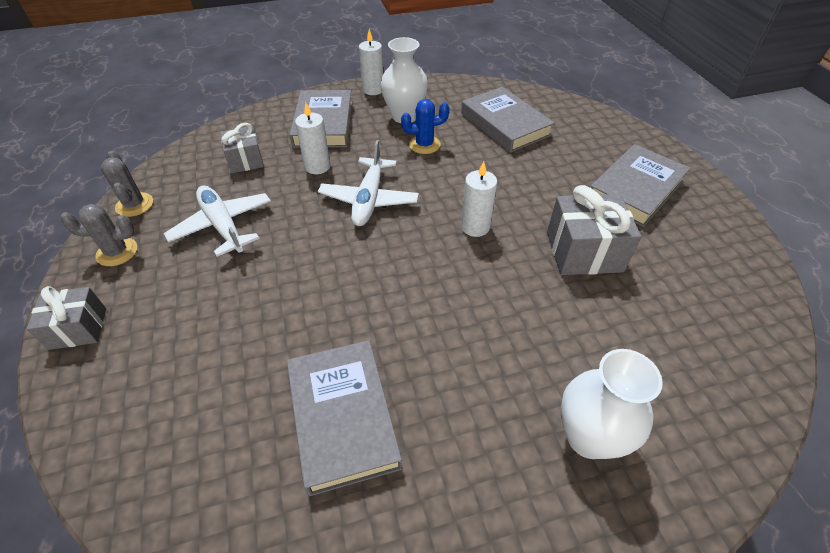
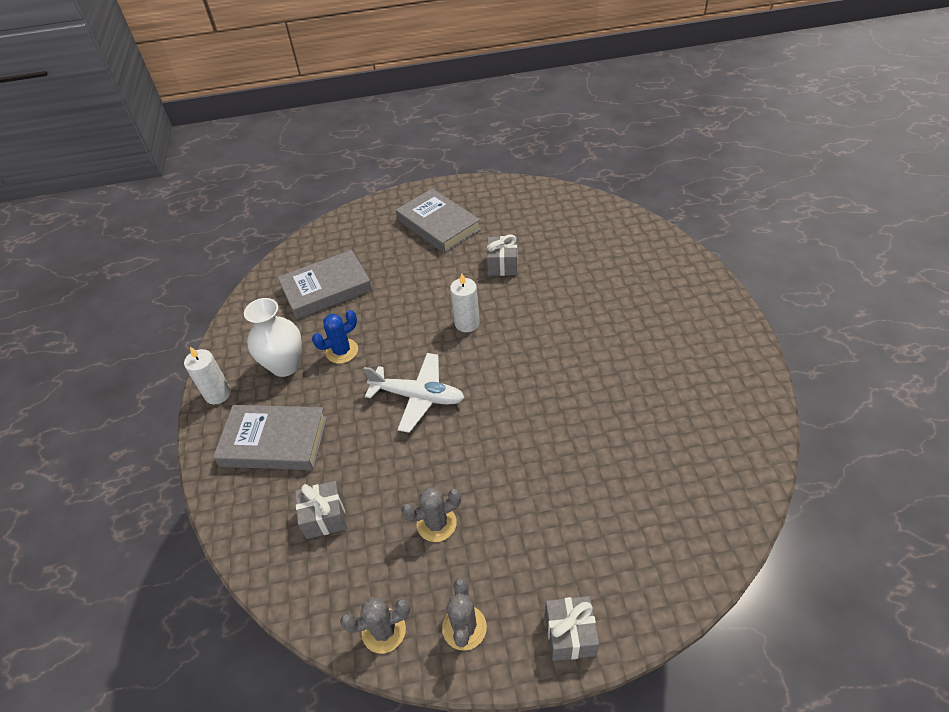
camera: 80 degrees left, 0 degrees up
white plane [164,185,271,257] -> grey cactus [402,487,461,542]
grey book [287,340,402,496] -> none
white candle [295,102,331,174] -> none
blue cactus [401,99,449,154] -> blue cactus turned 60 degrees clockwise [312,310,358,364]
grey gift [547,185,642,275] -> grey gift [487,234,518,276], size x0.64
white vase [561,349,663,459] -> none

